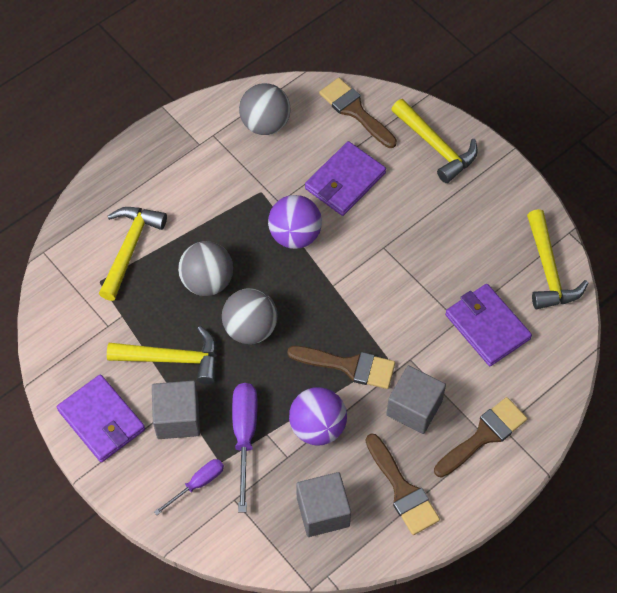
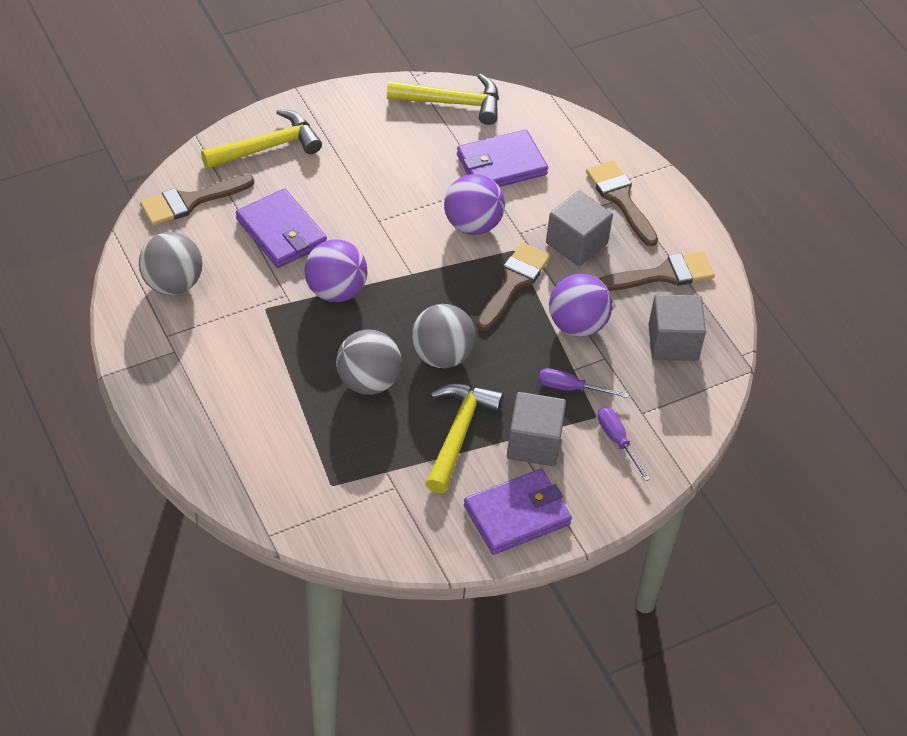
camera: 80 degrees left, 10 degrees down
yellow hammer [99,207,167,301] -> none
purple screwdriver [232,383,258,512] -> purple screwdriver [539,368,629,398], size x0.61
none -> purple ball [444,174,505,235]

